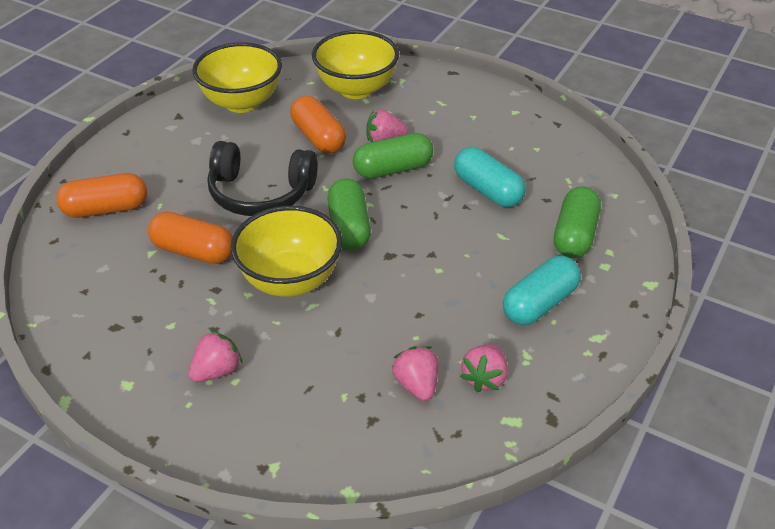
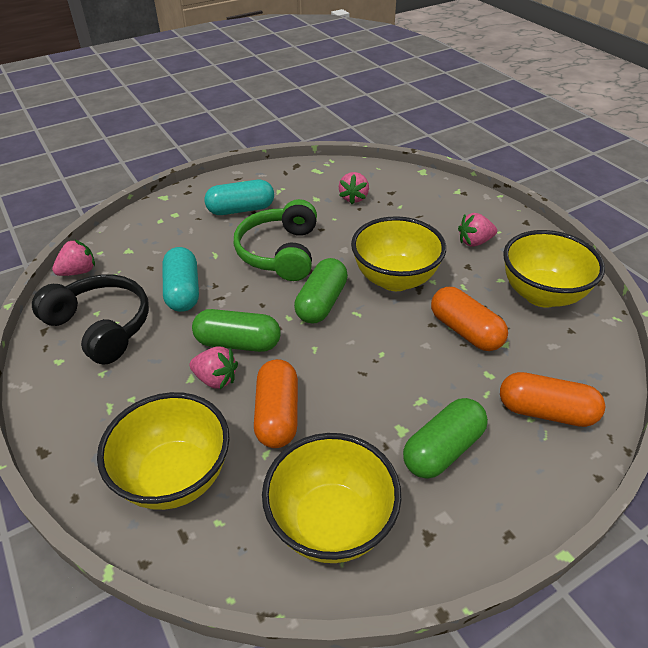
camera: 150 degrees left, 0 degrees up
black headphones [208,141,318,216] -> black headphones moved to [32,274,149,365]
pink strawberry [460,344,508,393] -> pink strawberry moved to [52,239,95,276]
green capsule [554,186,601,258] -> green capsule moved to [403,398,488,479]
none -> green headphones [234,199,317,281]
none -> yellow bowl [503,230,605,308]

